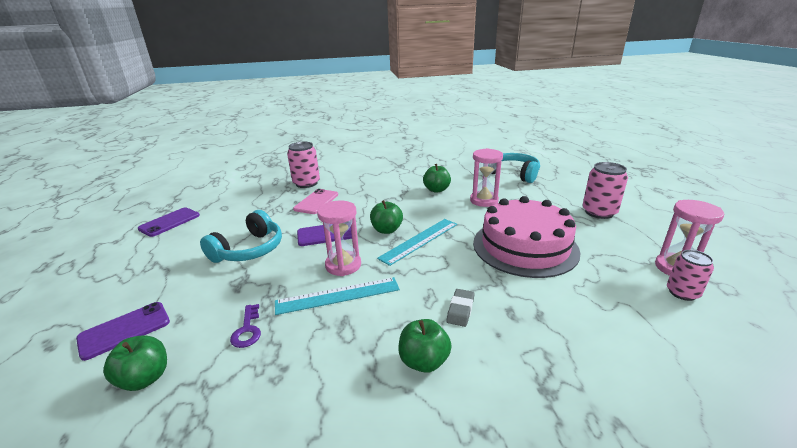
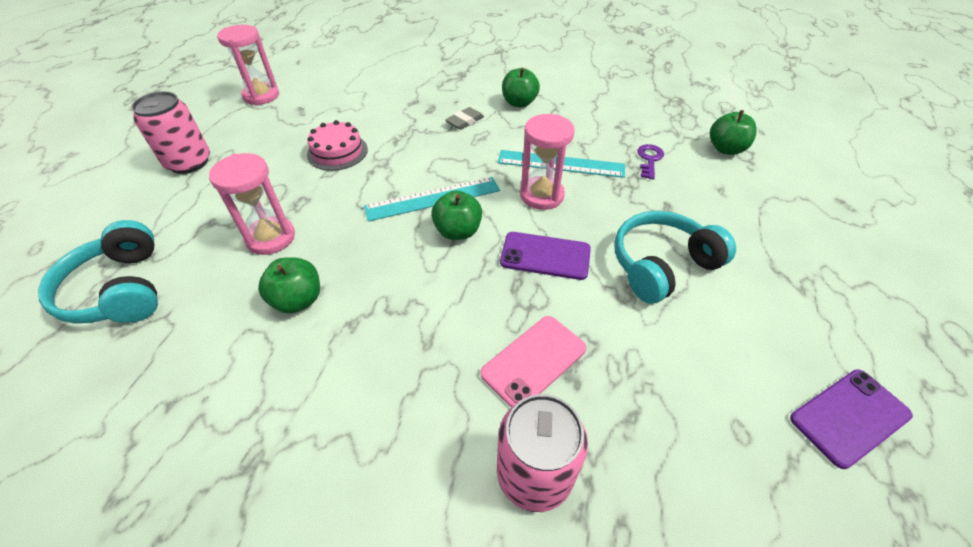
camera: 155 degrees left, 20 degrees up
purple phone [76,302,170,361] -> none
pink cake [473,196,581,278] -> pink cake [307,120,368,171], size x0.50
pink can [667,250,714,301] -> none

